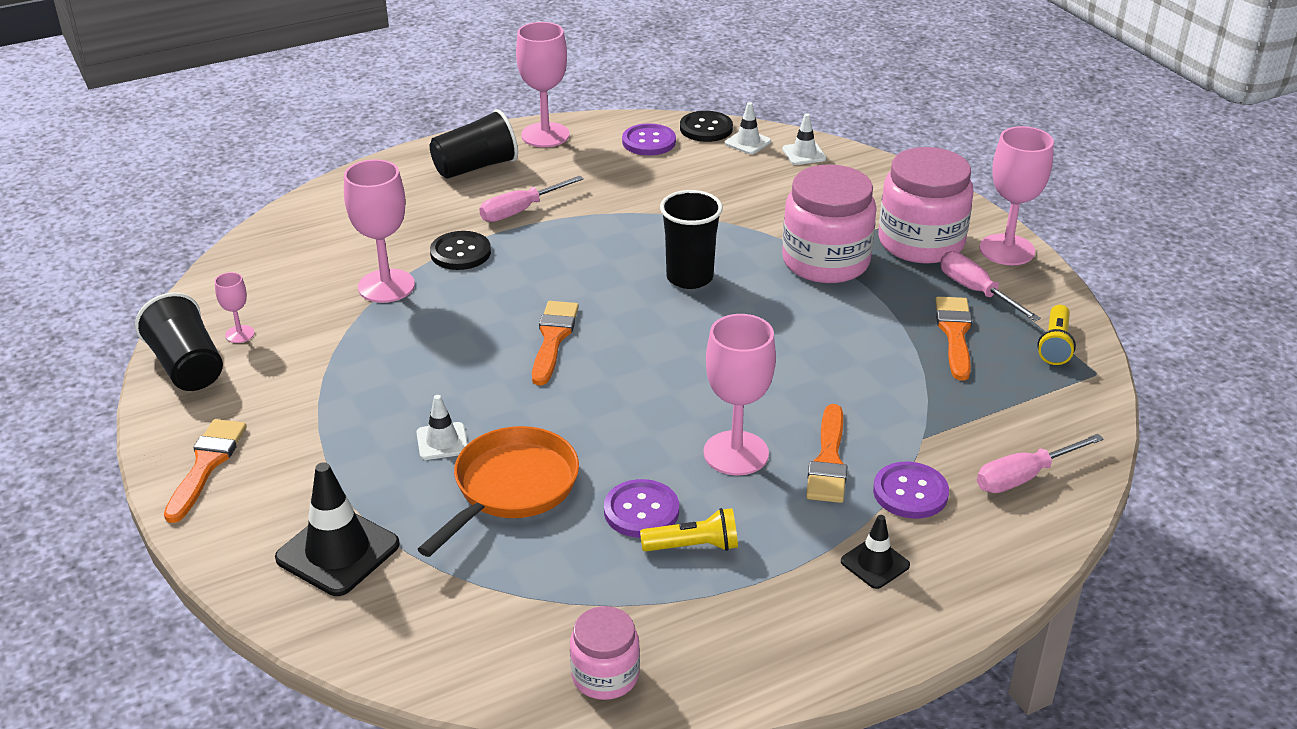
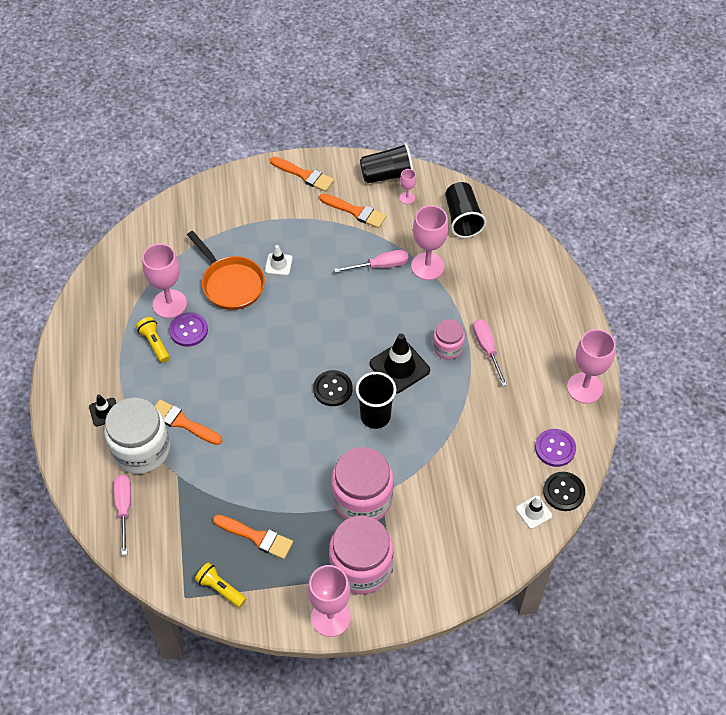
camera: 110 degrees right, 20 degrees up
black traffic cone [275,462,400,596] -> black traffic cone moved to [370,334,430,393]
black cup [430,109,518,179] -> black cup moved to [445,182,486,238]
black button [430,231,491,270] -> black button moved to [313,370,353,406]
orange brush [532,301,579,386] -> orange brush moved to [319,193,387,228]
pink jar [570,606,640,700] -> pink jar moved to [433,319,465,360]
yellow flashlight [640,508,738,552] -> yellow flashlight turned 135 degrees clockwise [136,317,170,363]
pink goblet [704,314,776,475] -> pink goblet moved to [142,244,187,318]
white traffic cone [782,113,826,165] -> none
purple button [873,462,949,519] -> white jar [104,398,170,474]
pink screwdriver [940,252,1041,321] -> pink screwdriver moved to [334,250,409,273]

